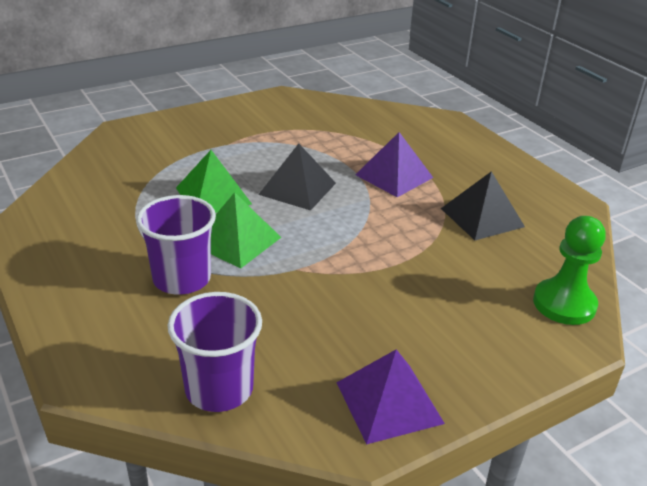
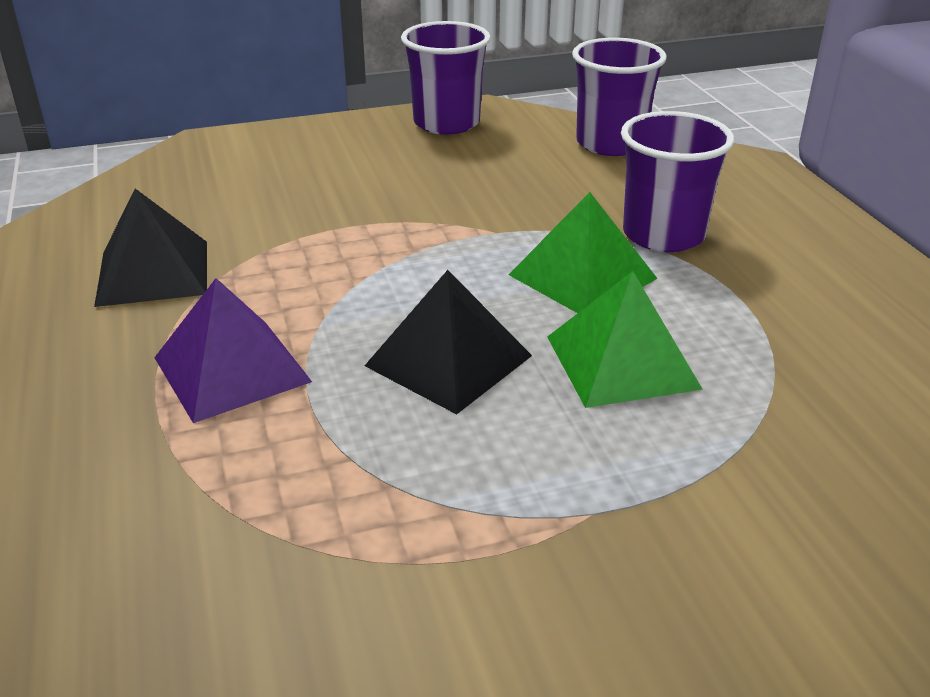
camera: 165 degrees left, 0 degrees up
purple pyramid [336,349,445,445] -> purple cup [401,21,491,135]
green pawn [533,216,606,325] -> none

